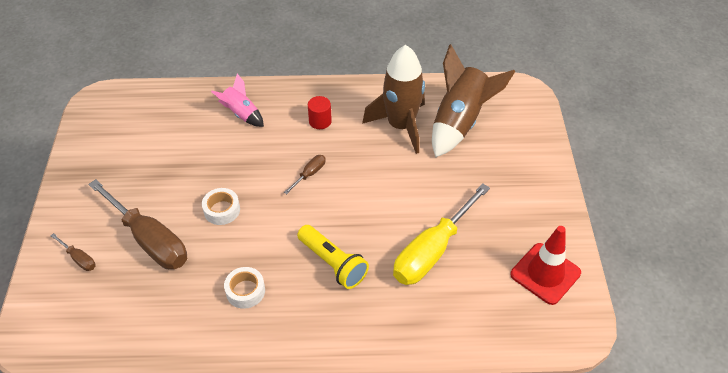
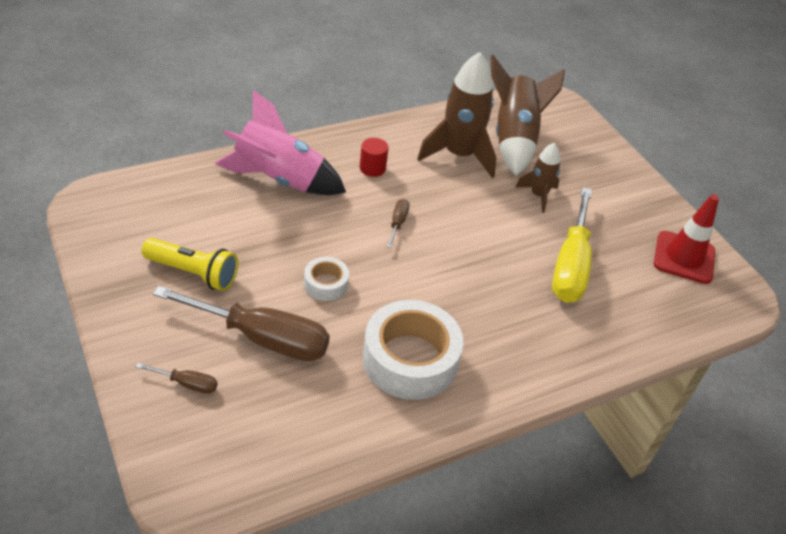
camera: 30 degrees left, 5 degrees down
pink rocket [211,74,264,127] -> pink rocket [215,90,346,195], size x1.84
white tape [224,267,265,309] -> white tape [363,300,463,400], size x2.03
yellow flashlight [297,225,369,289] -> yellow flashlight moved to [142,238,238,291]
none -> brown rocket [516,143,560,213]

